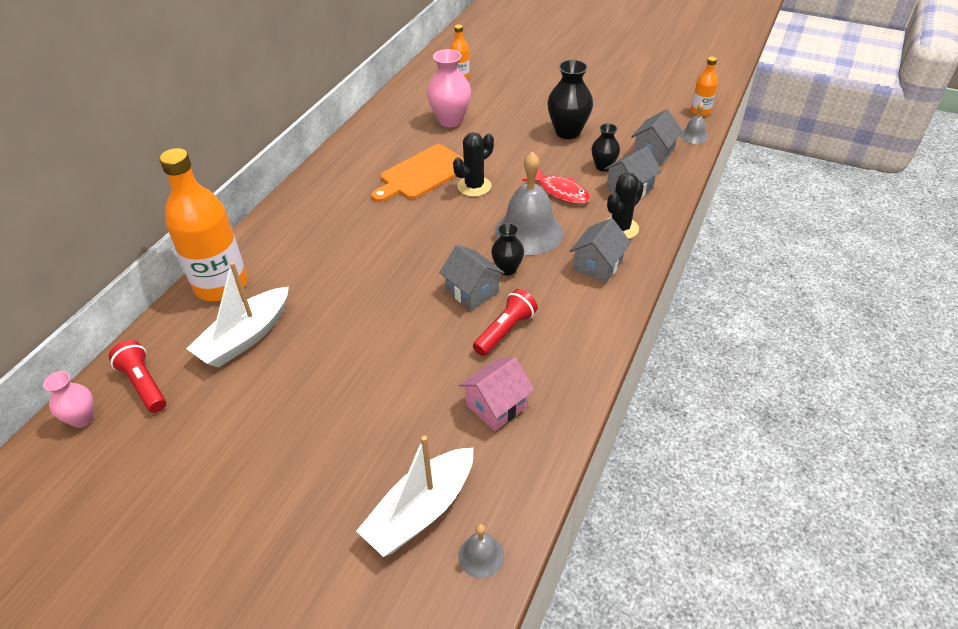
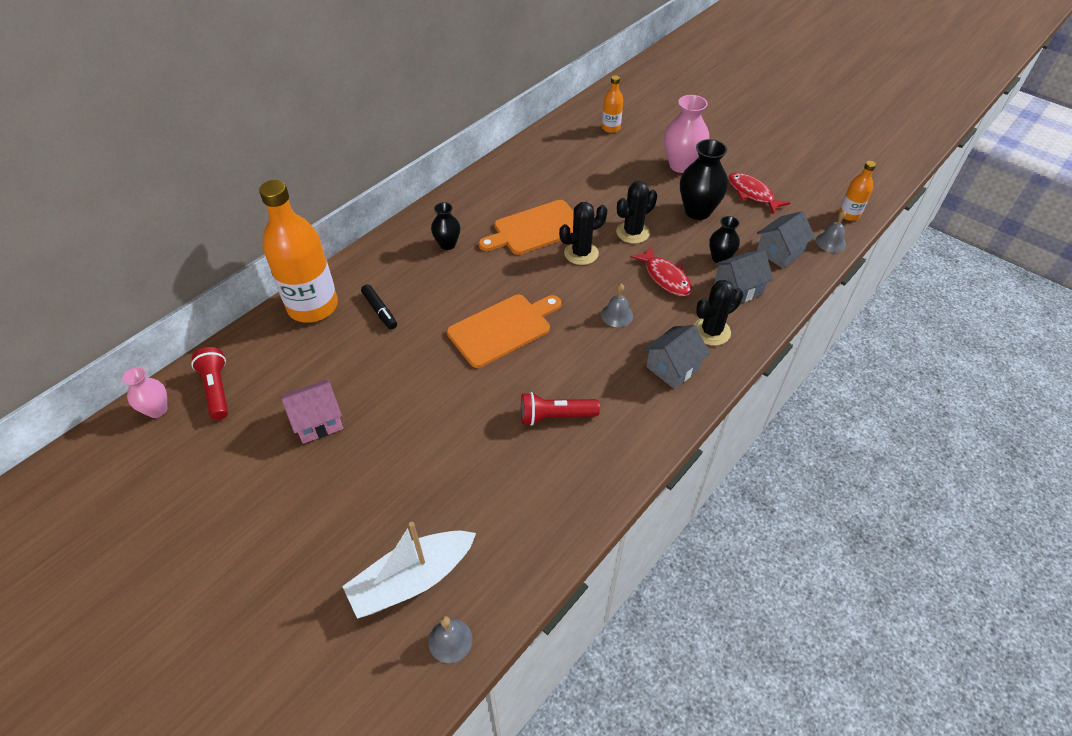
camera: 15 degrees right, 5 degrees up
white boat [186,262,289,368] -> none
pink vase [427,49,471,127] -> pink vase moved to [664,95,709,173]
grey house [439,245,505,310] -> none
pink house [459,357,535,431] -> pink house moved to [281,379,343,444]
red flashlight [473,289,538,356] -> red flashlight turned 150 degrees counterclockwise [521,392,600,426]
black vase [491,223,524,275] -> black vase moved to [431,202,460,250]
grey bell [495,152,563,255] -> grey bell [601,284,633,327], size x0.46
none -> black marker [361,284,397,330]
none -> orange cutting board [447,295,561,368]
none -> black cactus [616,181,657,244]
none -> red fish [728,172,790,214]

